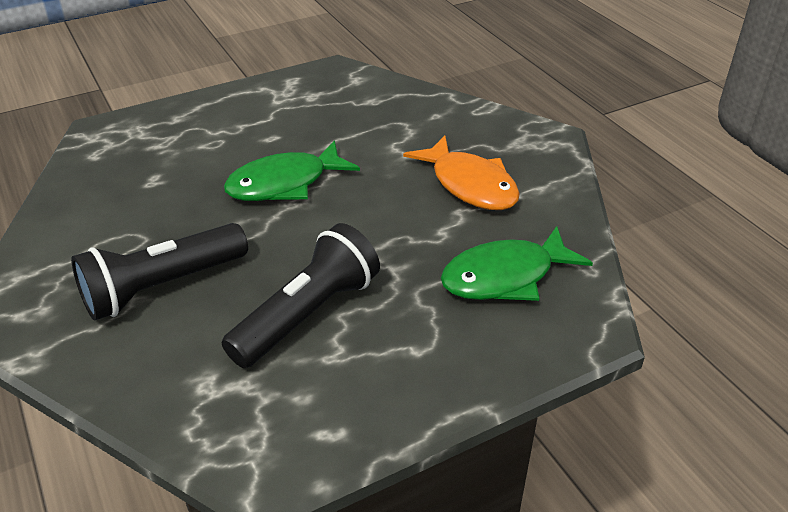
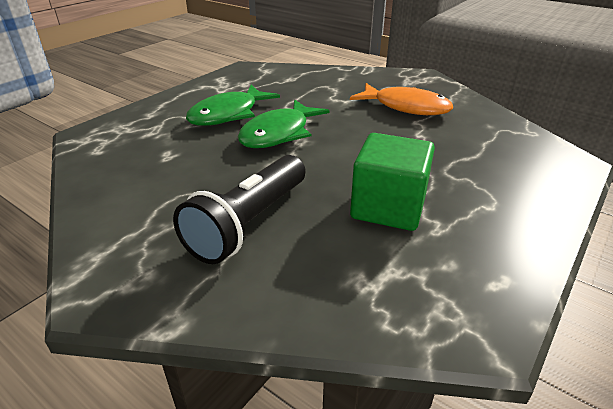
camera: 25 degrees left, 5 degrees down
black flashlight [222,223,380,368] -> green cube [350,133,435,231]
green fish [441,226,593,301] -> green fish moved to [186,85,280,126]

